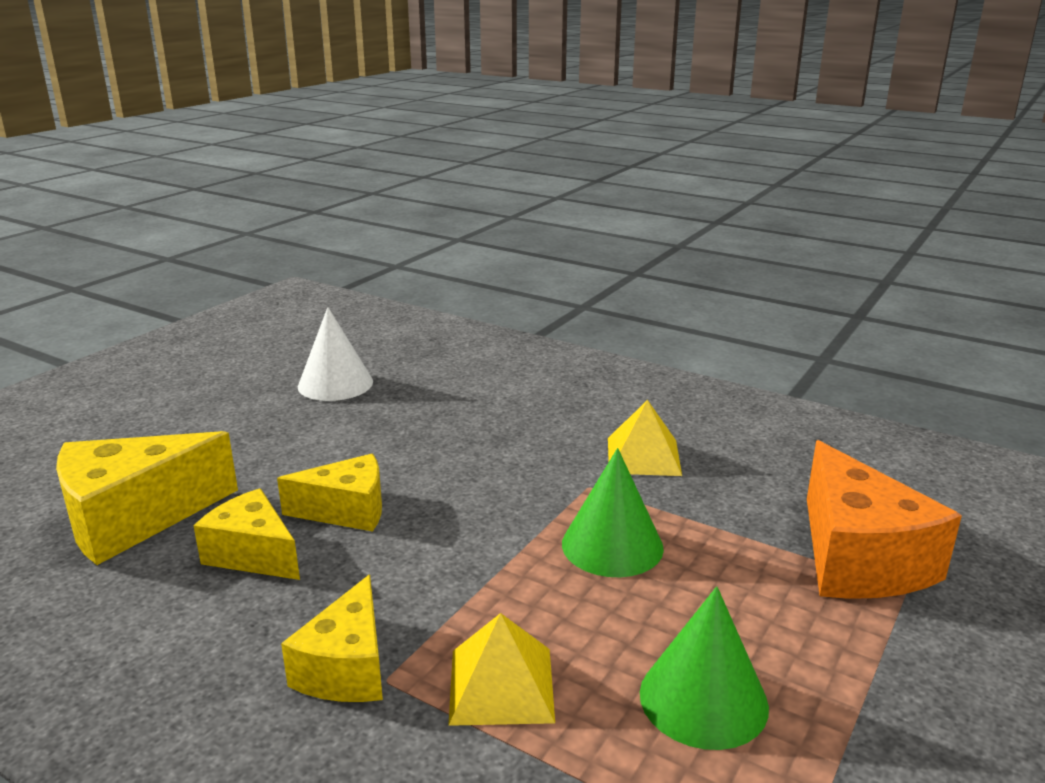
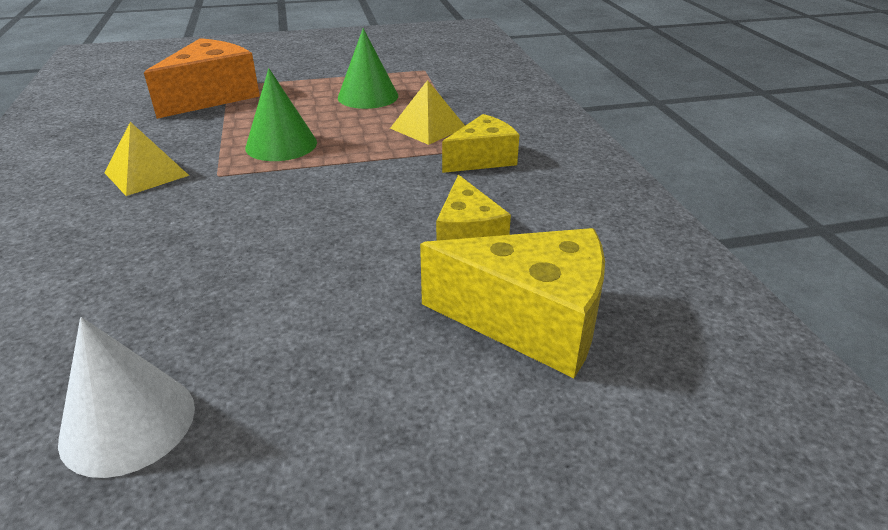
camera: 135 degrees left, 10 degrees up
yellow cheese [277,454,382,531] -> none

